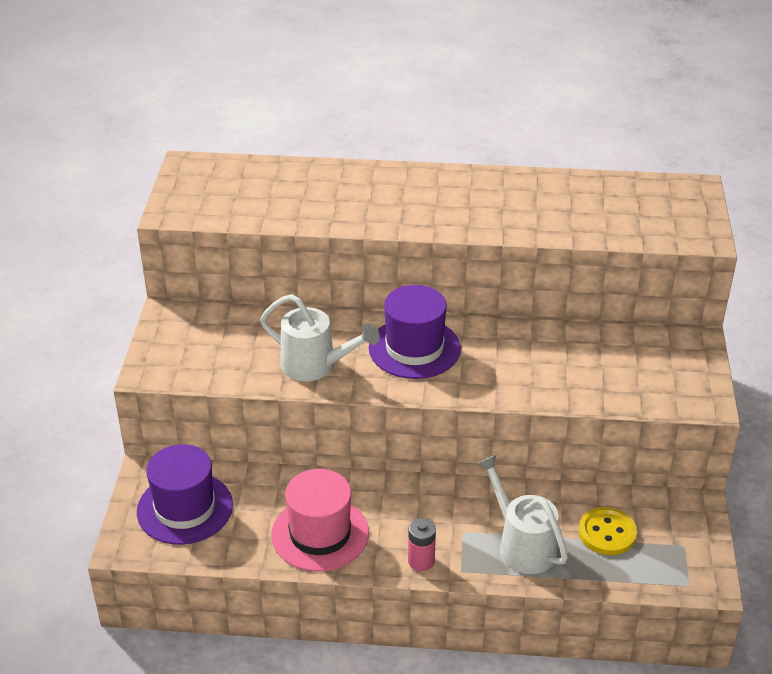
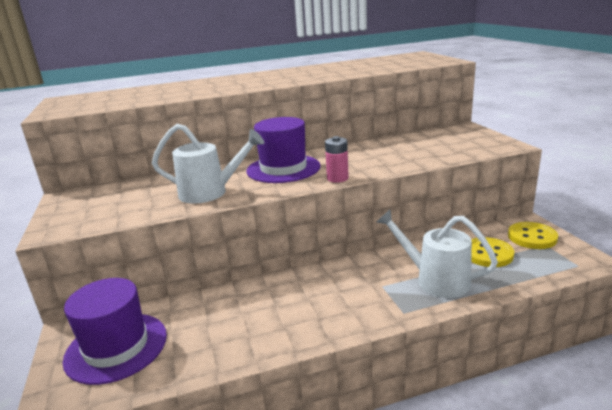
camera: 20 degrees left, 15 degrees down
pink hat [271,469,369,572] -> none
pink battery [408,518,436,571] -> pink battery moved to [325,136,349,183]
none -> yellow button [508,222,558,249]

